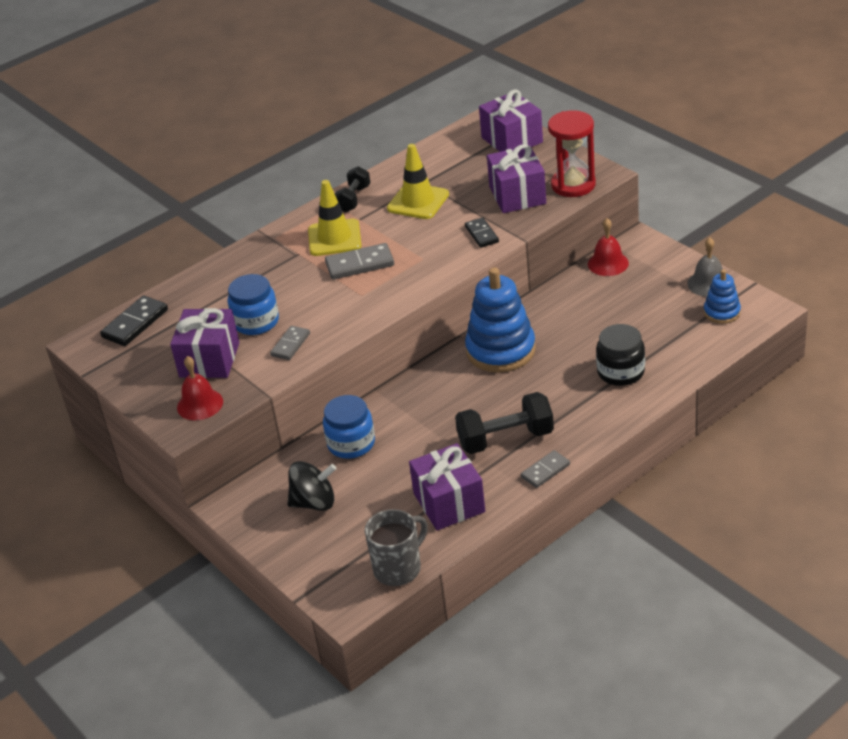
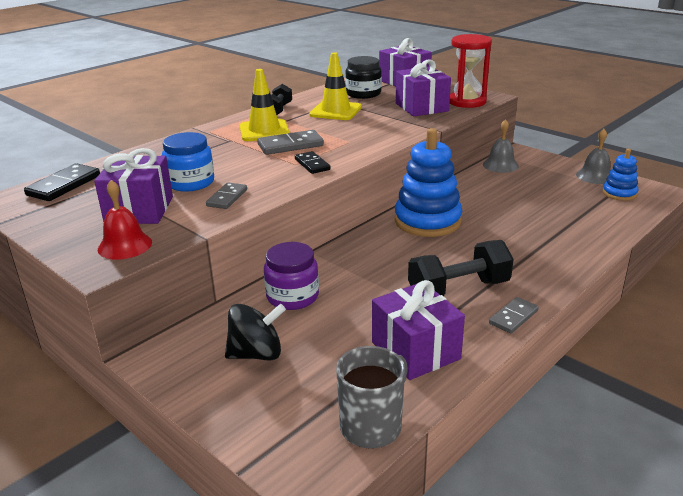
camera: 10 degrees left, 10 degrees down
blue jar [323,395,375,459] -> purple jar [264,242,319,310]
black domino [465,217,499,248] -> black domino moved to [295,151,331,174]
red bell [588,218,629,276] -> grey bell [483,119,519,173]
black jar [596,324,645,386] -> black jar moved to [345,56,382,99]

